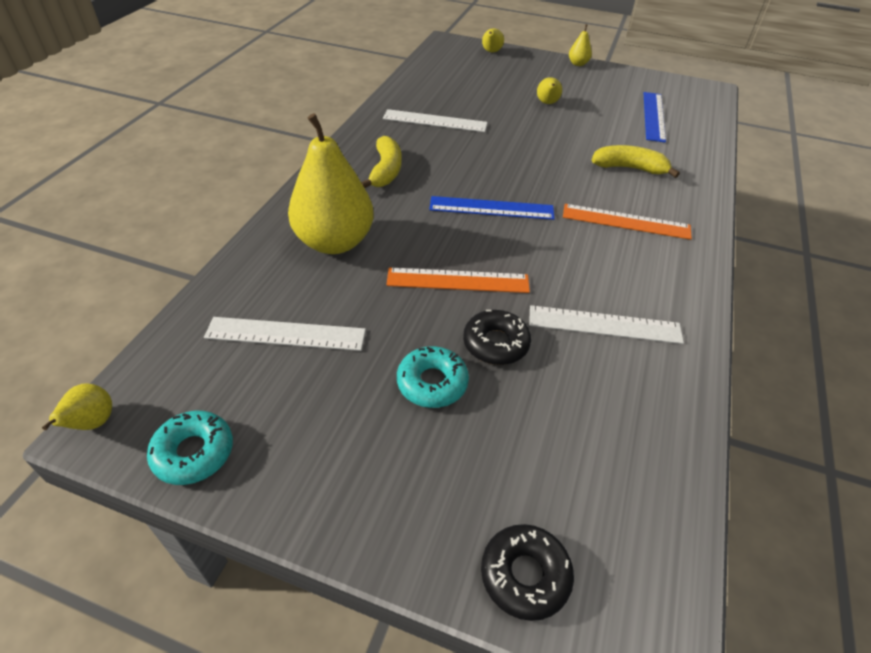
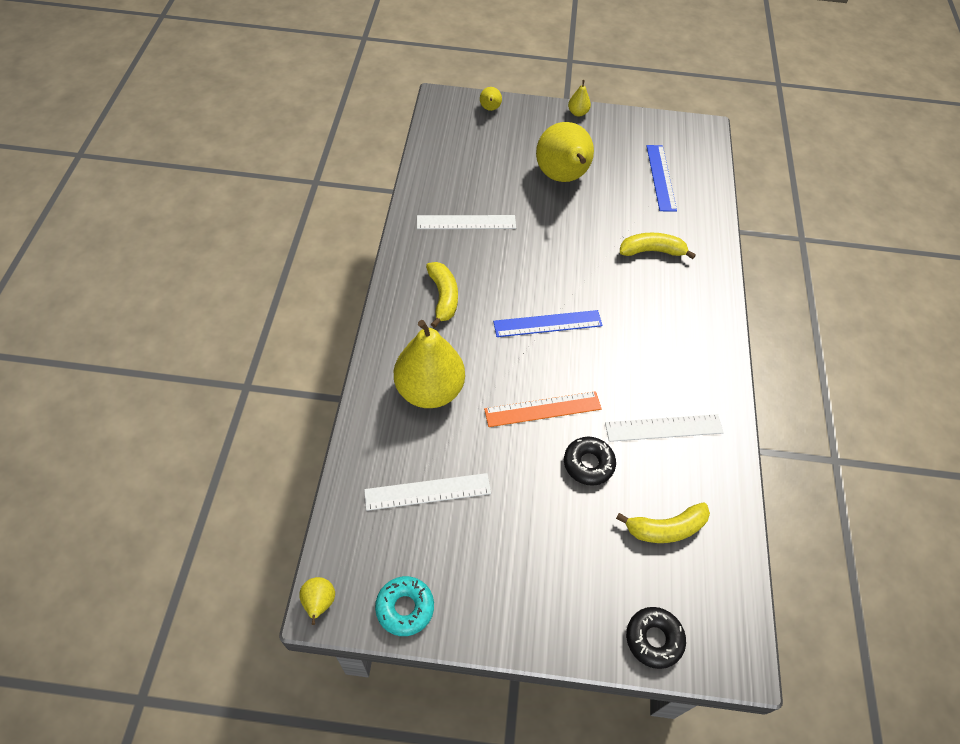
camera: 15 degrees left, 10 degrees up
turquoise donut [397,346,469,408] -> none
yellow pear [537,77,562,104] -> yellow pear [536,122,594,182], size x2.37
orange ruler [563,204,692,240] -> none
none -> yellow banana [616,502,710,543]

